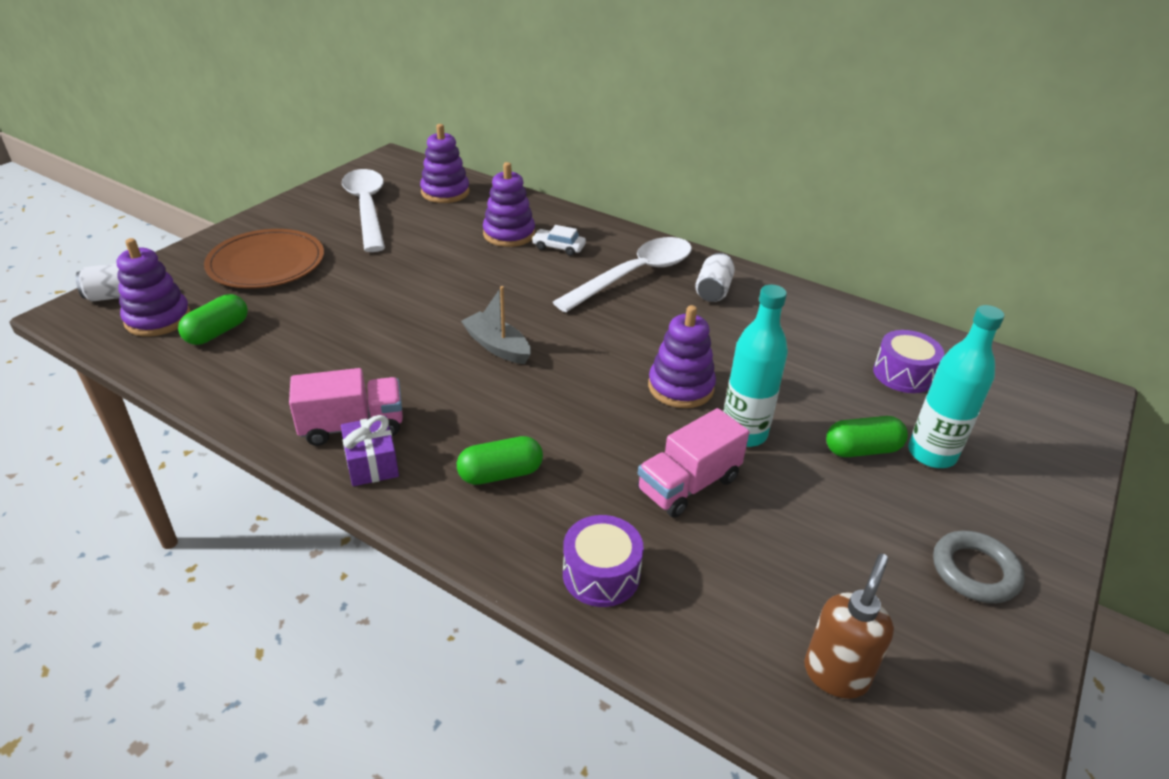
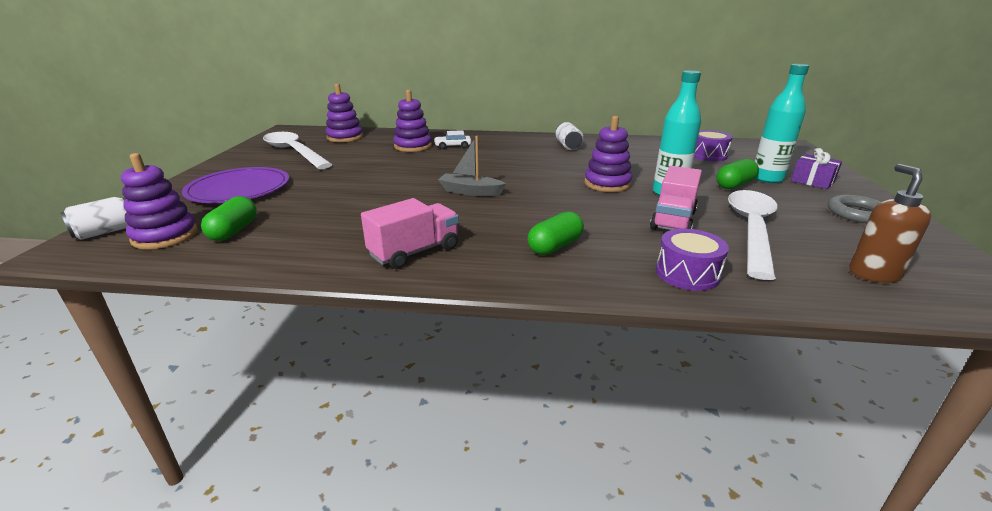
camera: 25 degrees left, 10 degrees down
brown plate [204,229,324,288] -> purple plate [182,167,289,203]
purple gift [341,415,399,486] -> purple gift moved to [791,148,842,189]
white spoon [553,237,692,312] -> white spoon moved to [728,190,778,280]

